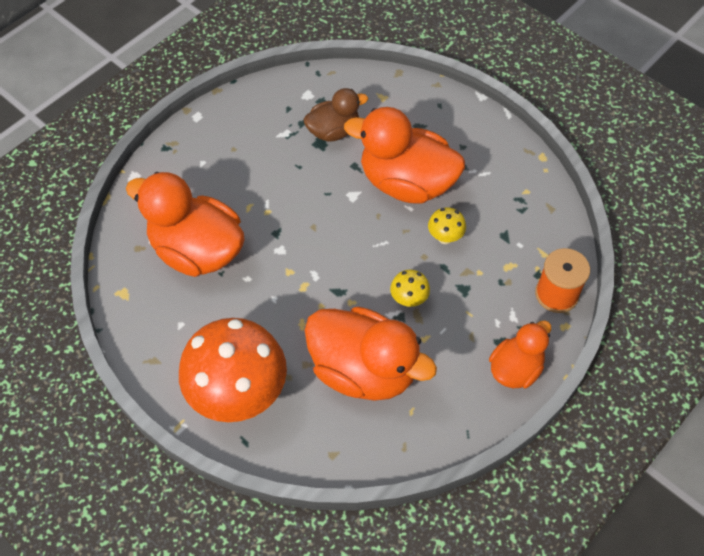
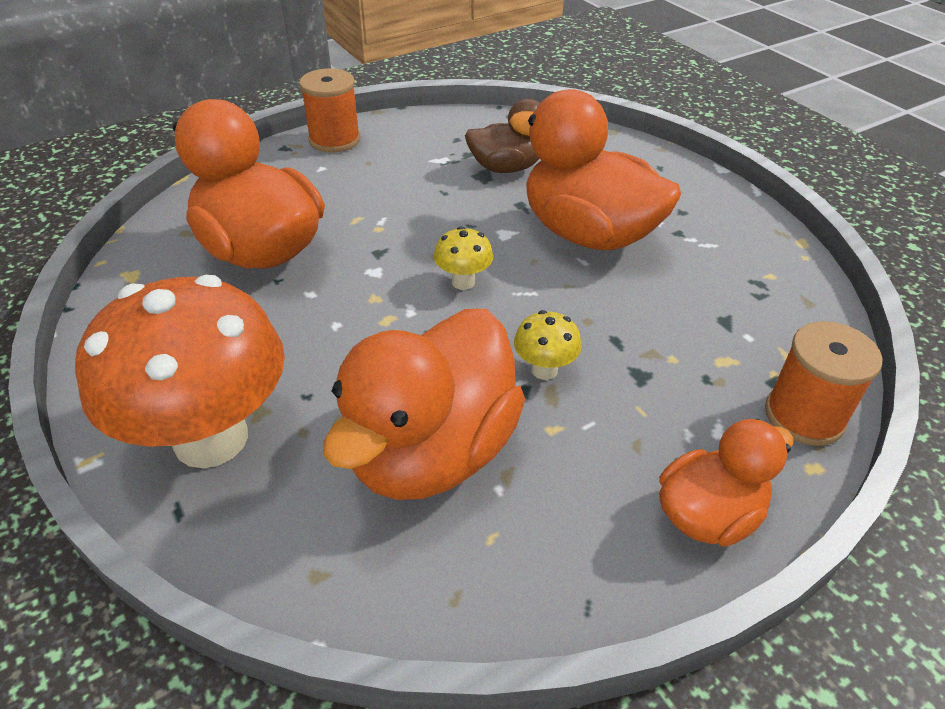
camera: 15 degrees right, 15 degrees down
orange duck [305,306,437,401] -> orange duck turned 75 degrees clockwise [323,309,525,500]
yellow mushroom [428,207,466,244] -> yellow mushroom moved to [434,226,493,290]
none -> orange spool [299,68,360,153]

